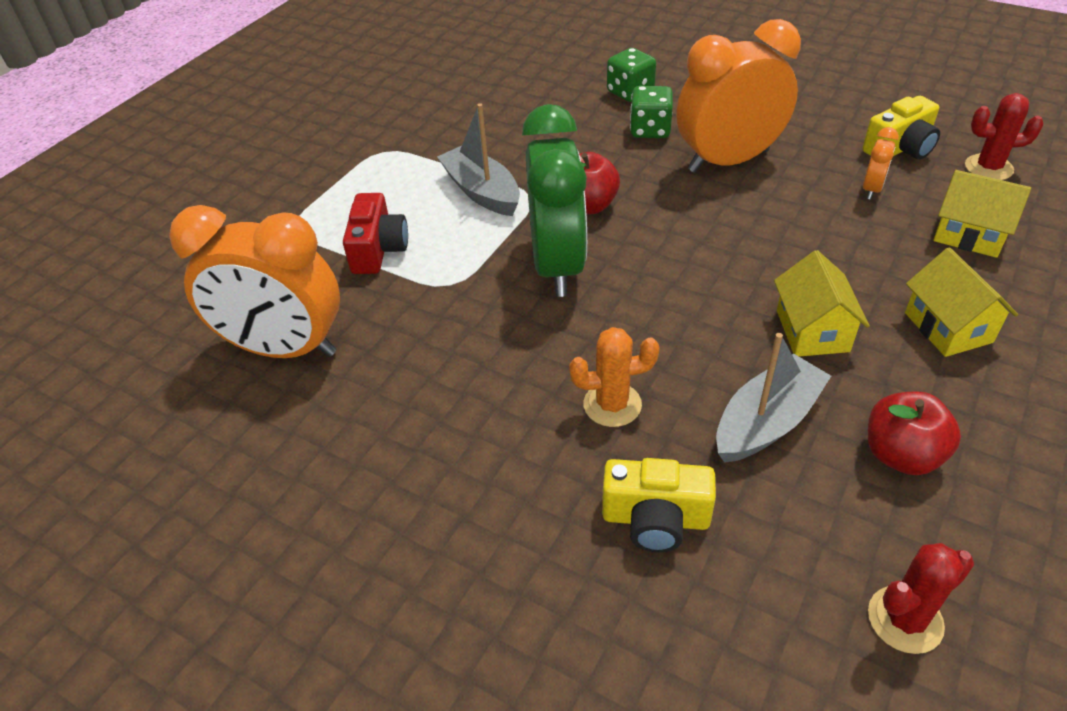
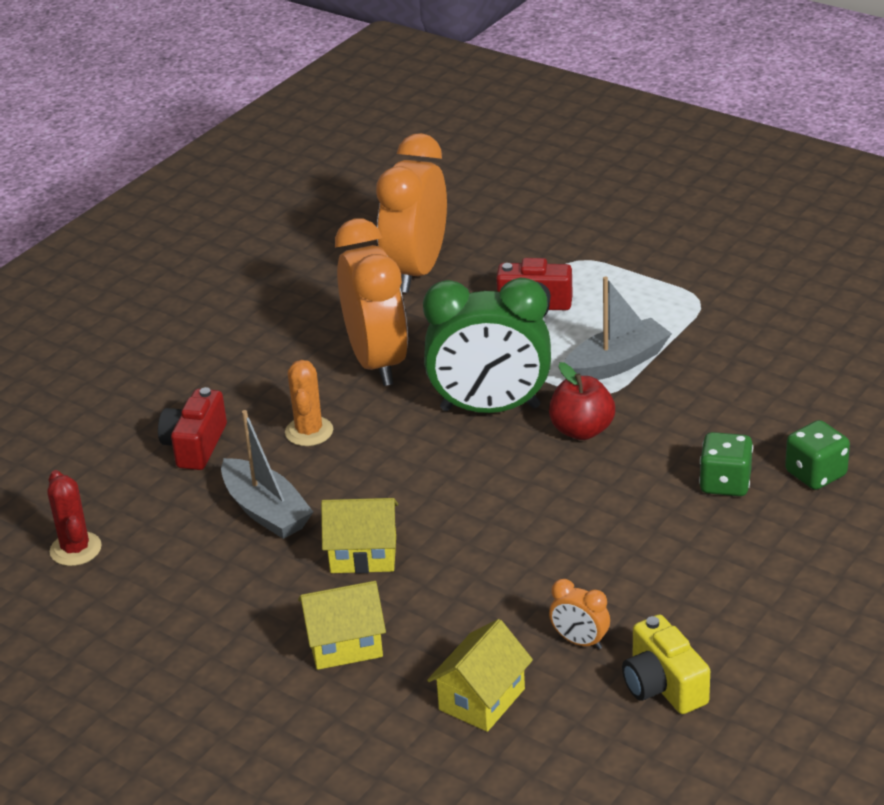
camera: 95 degrees right, 10 degrees down
yellow camera [602,458,716,552] -> red camera [158,387,227,470]
orange clock [677,19,801,173] -> orange clock moved to [335,219,408,386]
red apple [868,392,961,475] -> none
red cactus [965,93,1044,180] -> none

